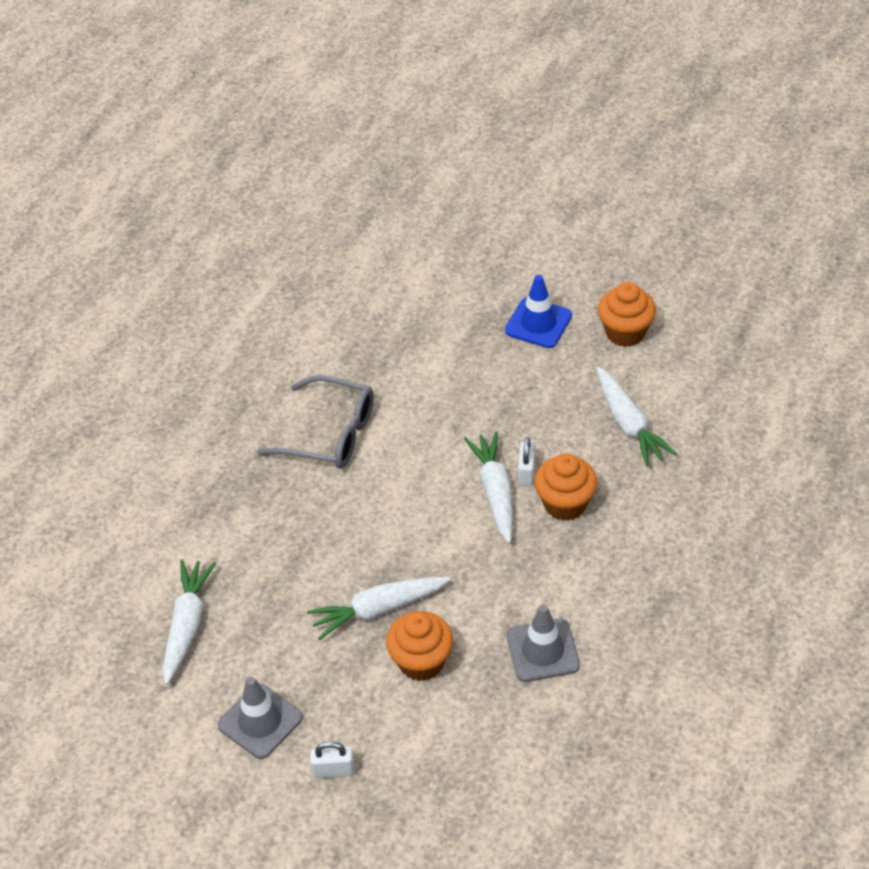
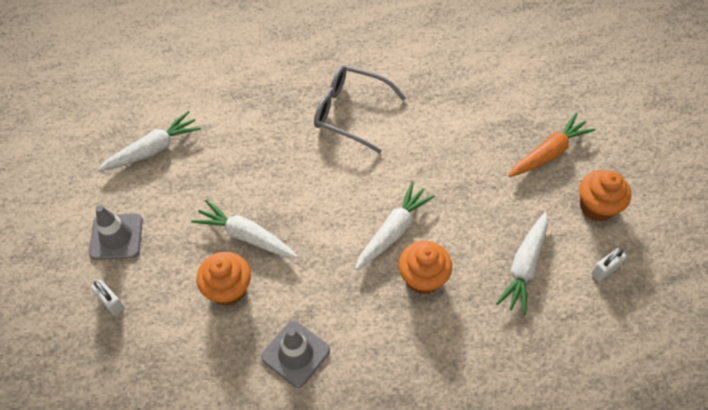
camera: 45 degrees right, 10 degrees up
grey glasses [257,375,374,469] -> grey glasses turned 135 degrees clockwise [314,65,406,153]
blue traffic cone [505,275,572,348] -> orange carrot [508,113,596,177]
white padlock [518,437,536,486] -> white padlock moved to [591,248,627,281]

